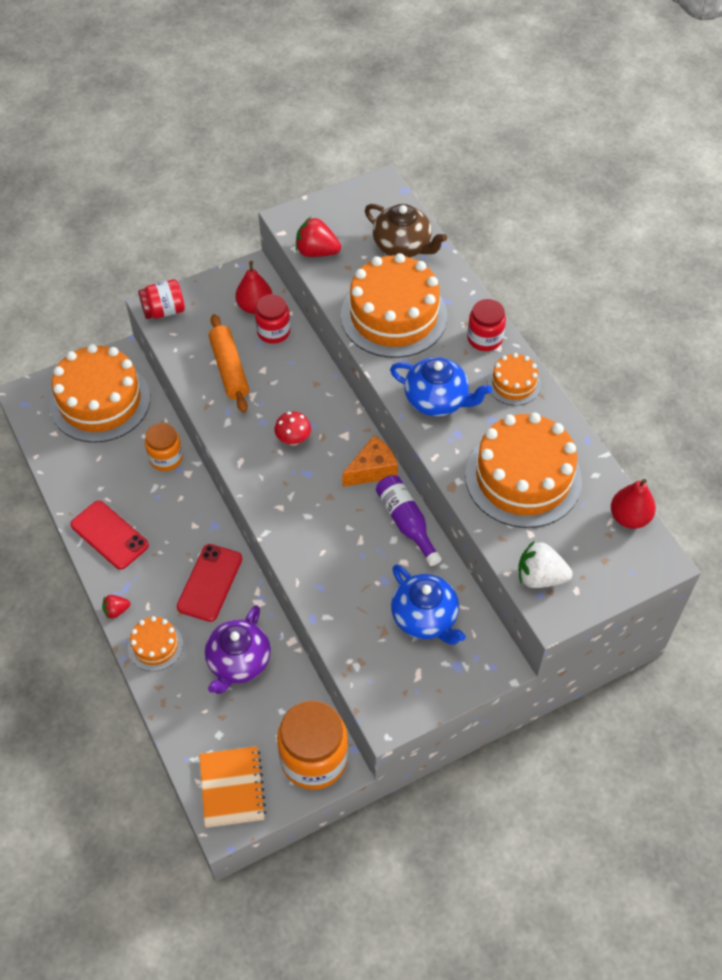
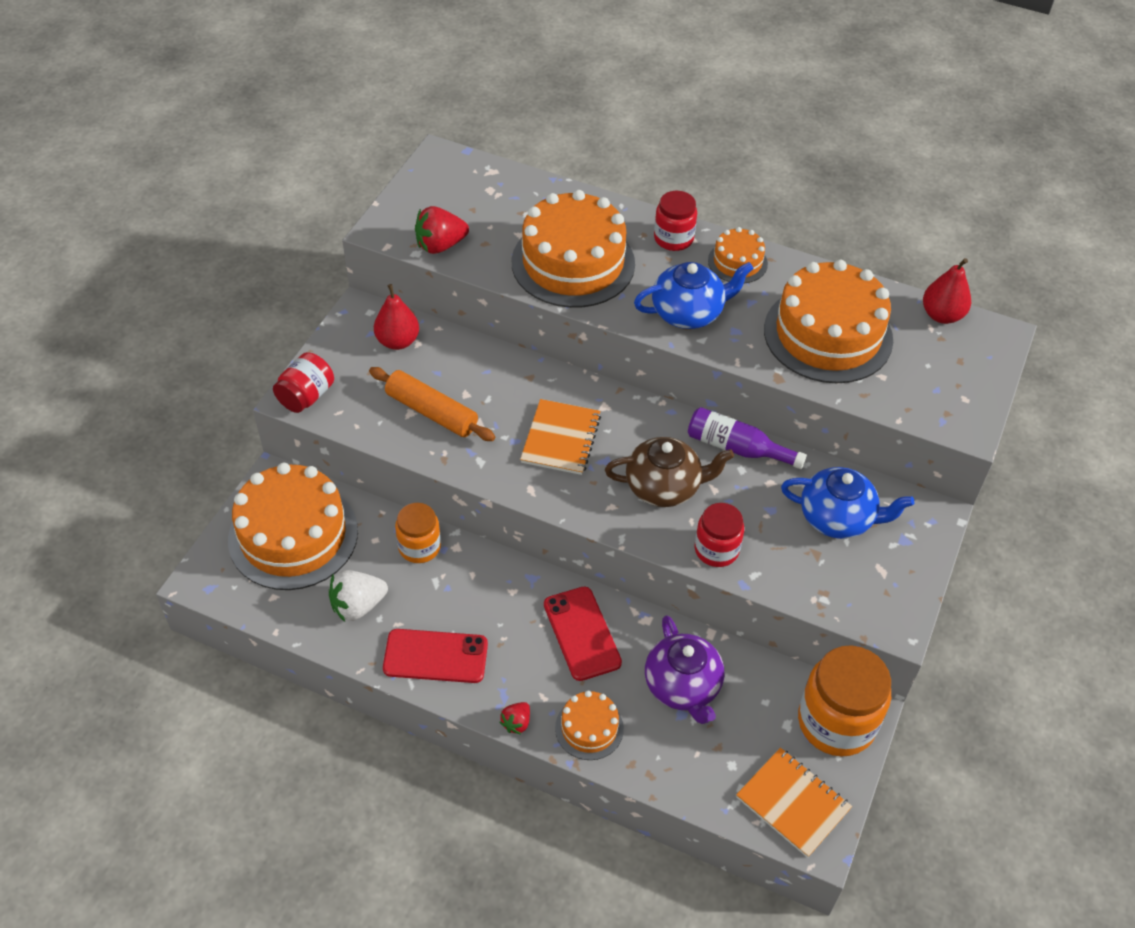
camera: 40 degrees left, 5 degrees down
red jar [255,294,290,344] -> red jar moved to [695,503,744,567]
red mushroom [275,411,311,446] -> orange notebook [520,399,601,475]
orange cheese [342,435,398,487] -> none
brown teapot [365,204,447,258] -> brown teapot moved to [605,437,734,507]
white strawberry [518,541,573,588] -> white strawberry moved to [329,570,388,622]

